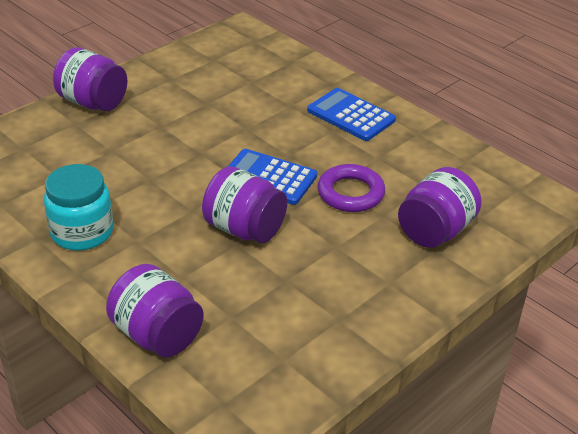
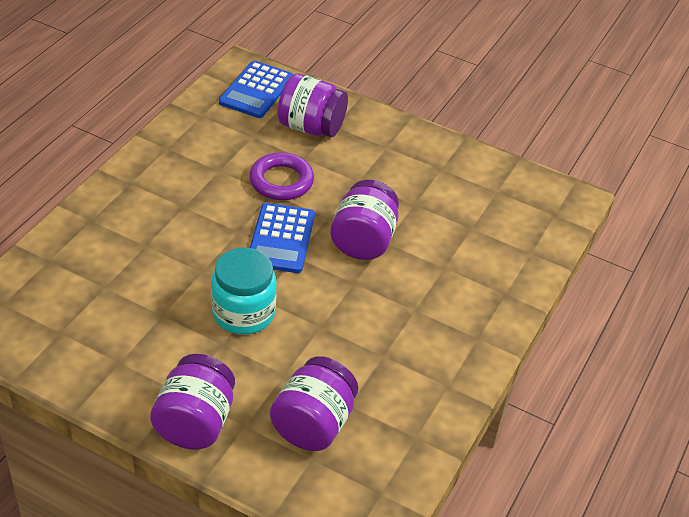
camera: 110 degrees left, 5 degrees up
turquoise jar [44,164,113,251] -> turquoise jar moved to [211,248,277,335]
purple jar [106,264,204,358] -> purple jar moved to [270,356,358,451]
blue calculator [307,88,396,141] -> blue calculator moved to [219,61,293,118]

